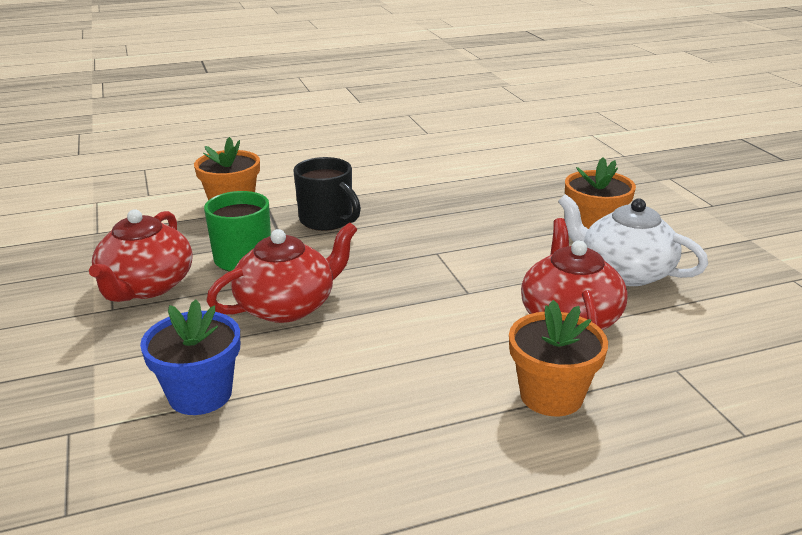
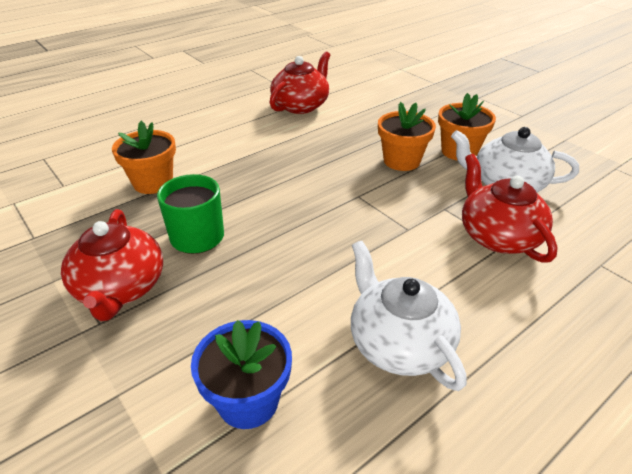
camera: 20 degrees left, 10 degrees up
red teapot [206,222,358,323] -> red teapot moved to [269,52,330,114]
black mug [293,157,361,231] -> none
orange flower pot [509,300,608,416] -> orange flower pot moved to [378,102,436,171]
none -> white teapot [351,241,467,391]

